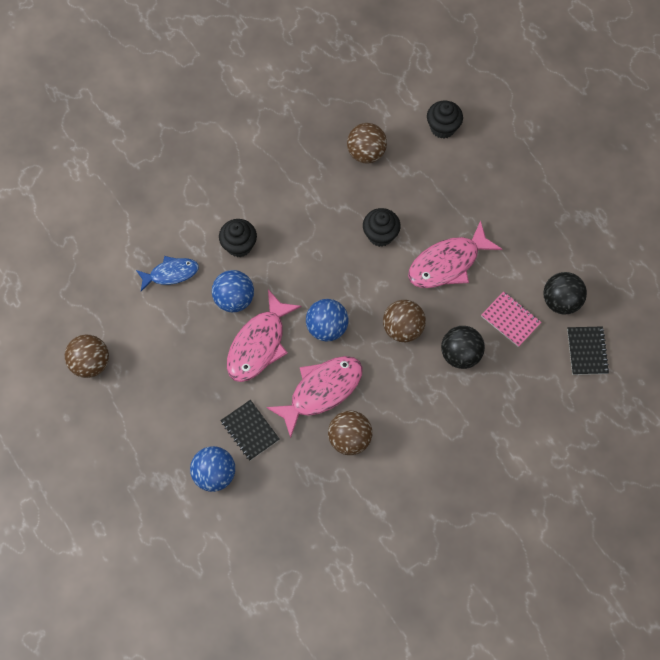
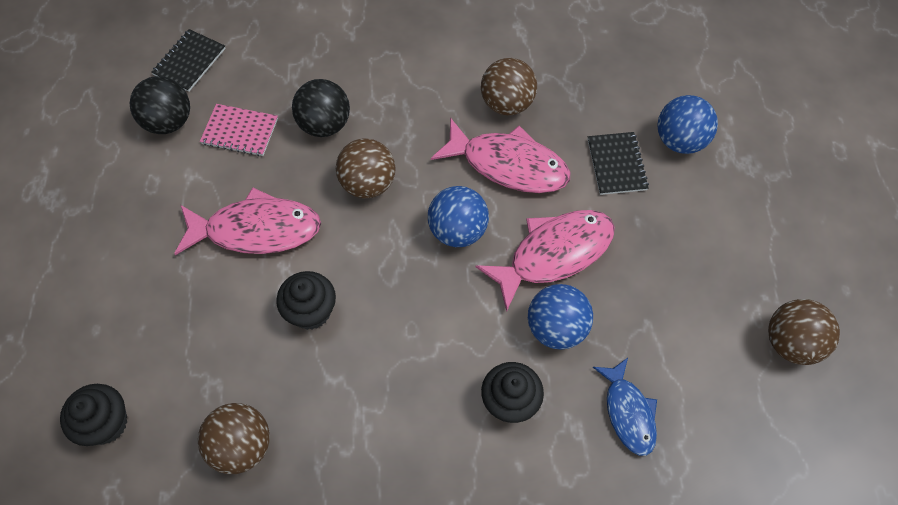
camera: 150 degrees left, 5 degrees down
blue fish [136,256,199,291] -> blue fish turned 120 degrees counterclockwise [593,358,657,456]
pink fish [266,356,363,438] -> pink fish turned 150 degrees counterclockwise [431,118,570,193]
pink notebook [481,291,541,347] -> pink notebook turned 60 degrees counterclockwise [200,104,278,156]

